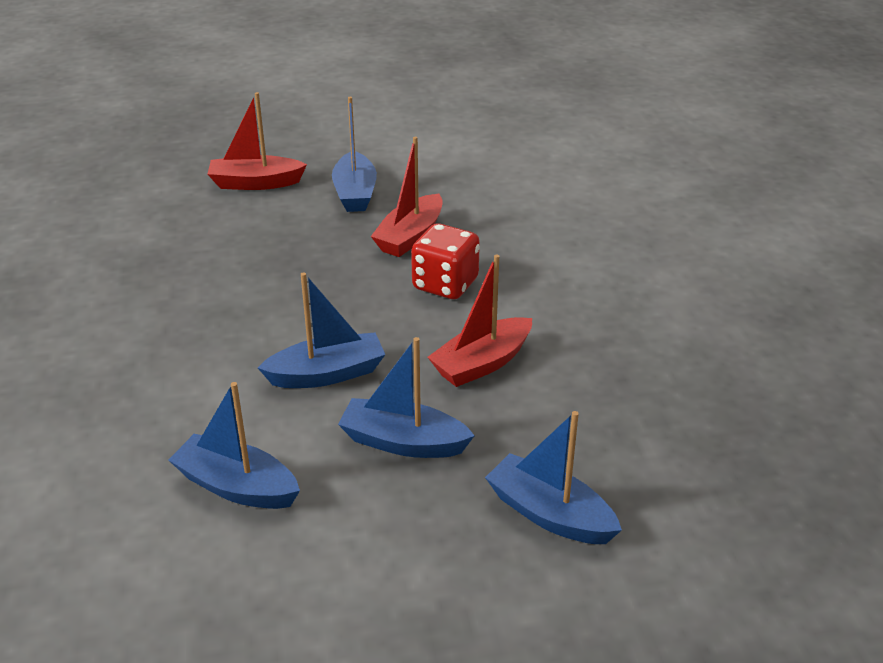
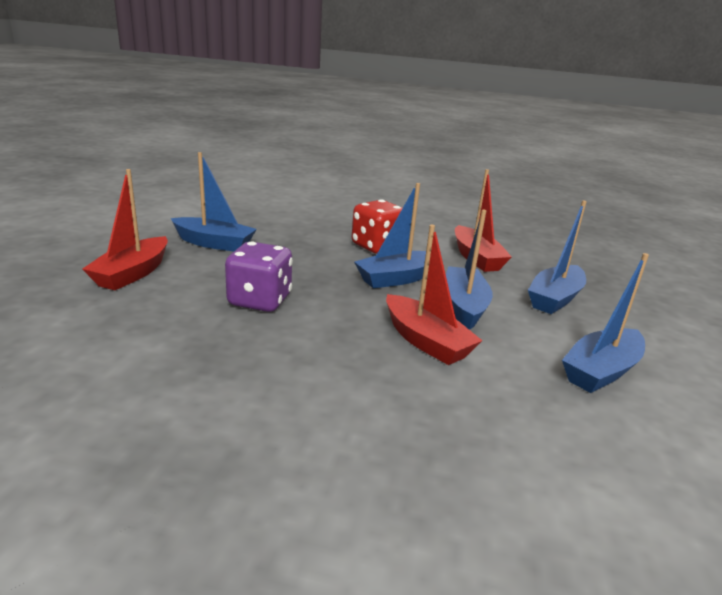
camera: 70 degrees left, 10 degrees down
red boat [371,137,443,257] -> red boat moved to [386,225,483,365]
blue boat [485,411,622,544] -> blue boat moved to [354,183,426,288]
none -> purple dice [225,242,293,312]

